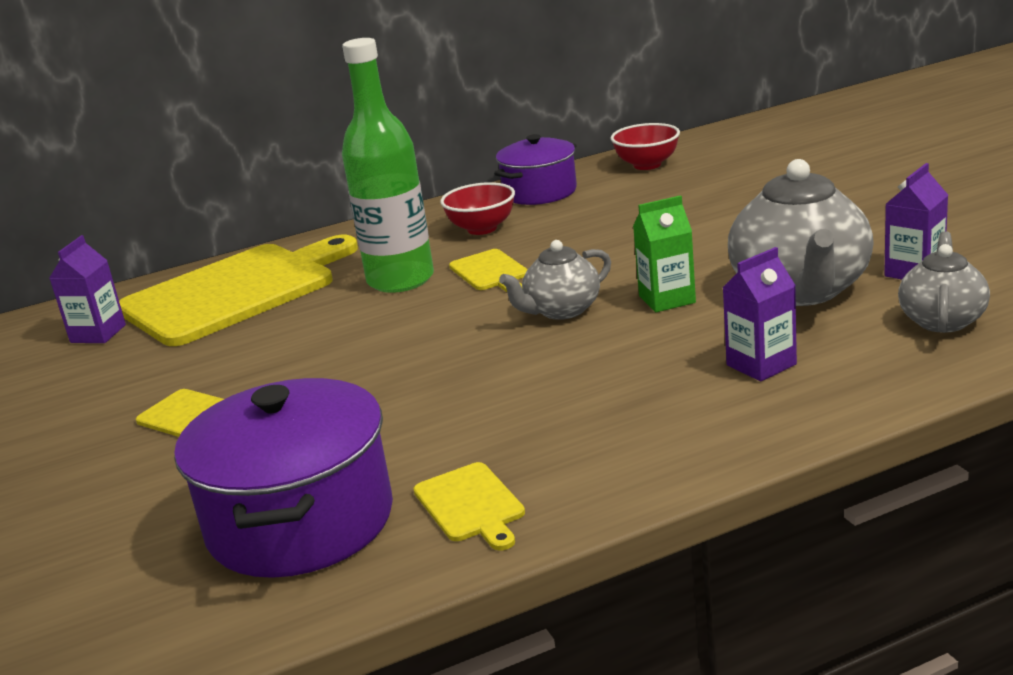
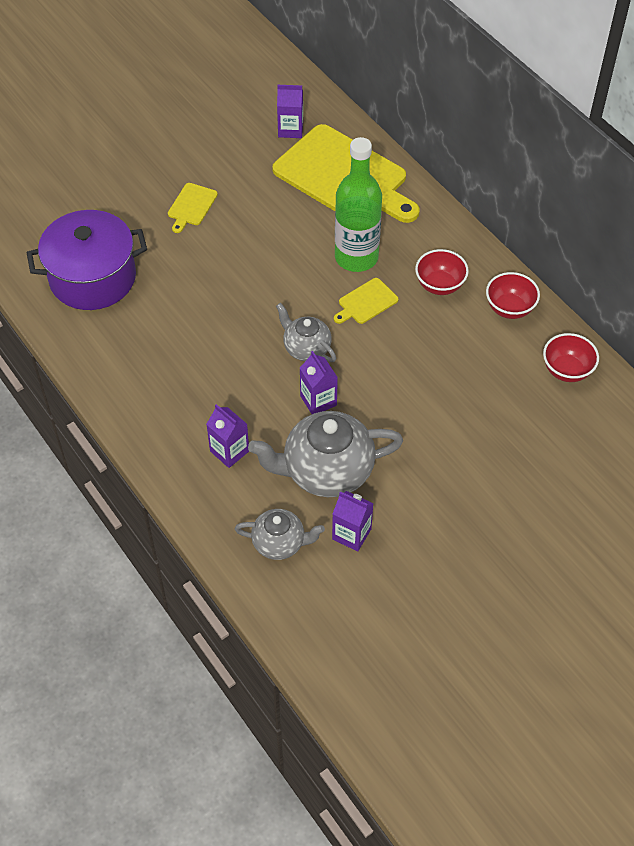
camera: 75 degrees right, 30 degrees up
yellow cutting board [413,462,525,550] -> none
purple pot [494,134,577,205] -> red bowl [486,272,540,319]
green carton [633,195,696,312] -> purple carton [300,351,338,414]

